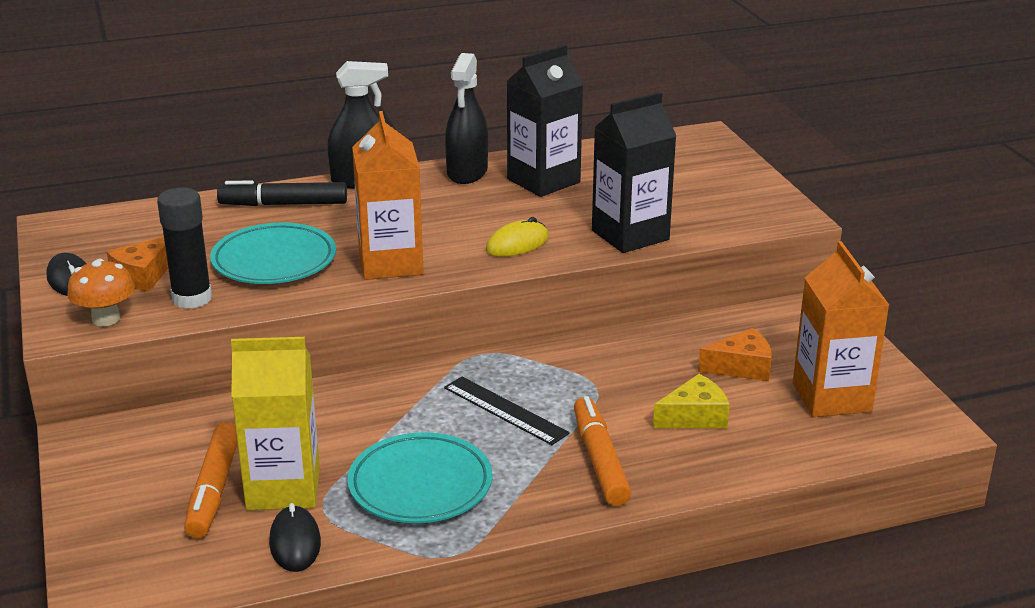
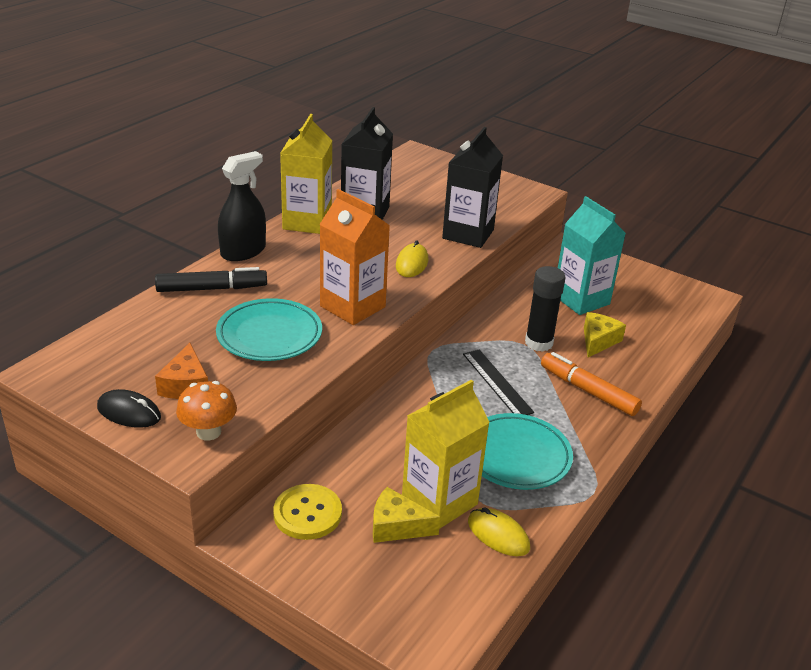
camera: 40 degrees left, 5 degrees up
black glue stick [157,188,212,309] -> black glue stick moved to [525,266,566,352]
orange marker [184,422,237,538] -> yellow cheese [373,487,440,543]
black marker [217,180,347,206] -> black marker turned 150 degrees counterclockwise [155,267,267,292]
black mouse [269,503,321,572] -> yellow mouse [468,508,530,556]
black ruler [444,377,570,445] -> black ruler turned 60 degrees clockwise [463,350,534,415]
black spray bottle [445,53,488,184] -> yellow carton [280,114,333,234]
orange cheese [698,328,772,381] -> turquoise carton [558,196,626,315]
orange carton [793,241,889,417] -> none
none -> yellow button [273,484,342,540]

